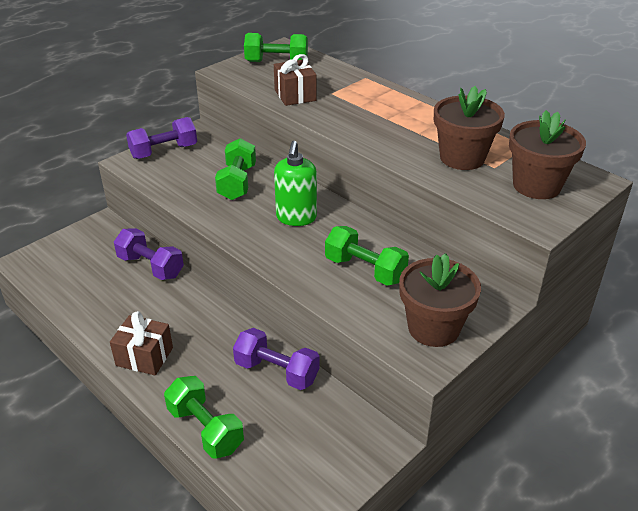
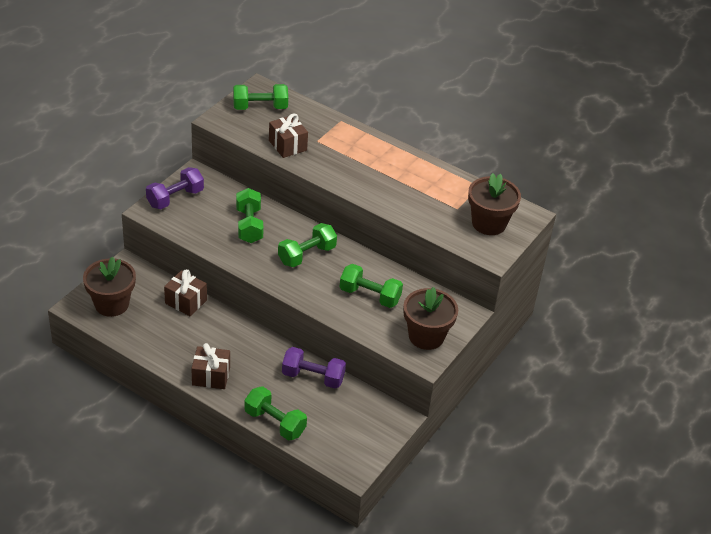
camera: 15 degrees left, 5 degrees up
purple dumbbell [114,228,184,280] -> brown gift [164,269,207,316]
green soap dispenser [274,141,317,226] -> green dumbbell [278,223,337,267]
brown flower pot [434,86,505,170] -> brown flower pot moved to [83,256,136,317]

